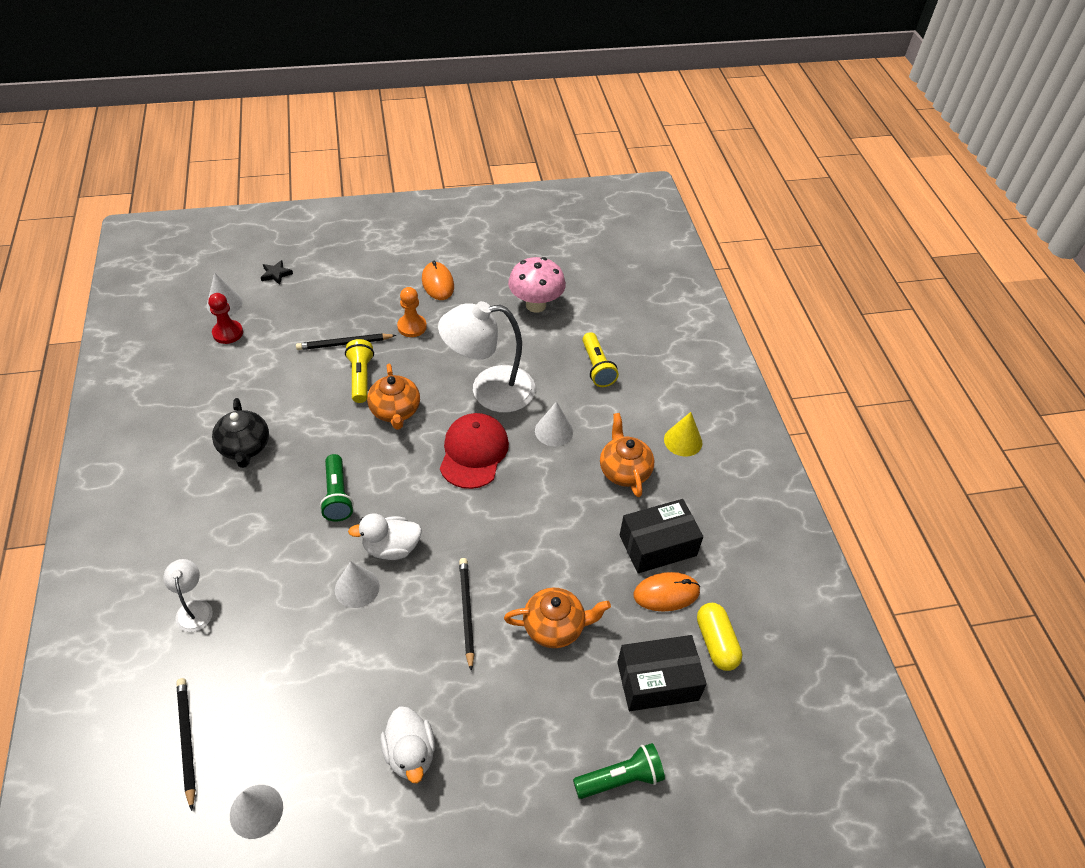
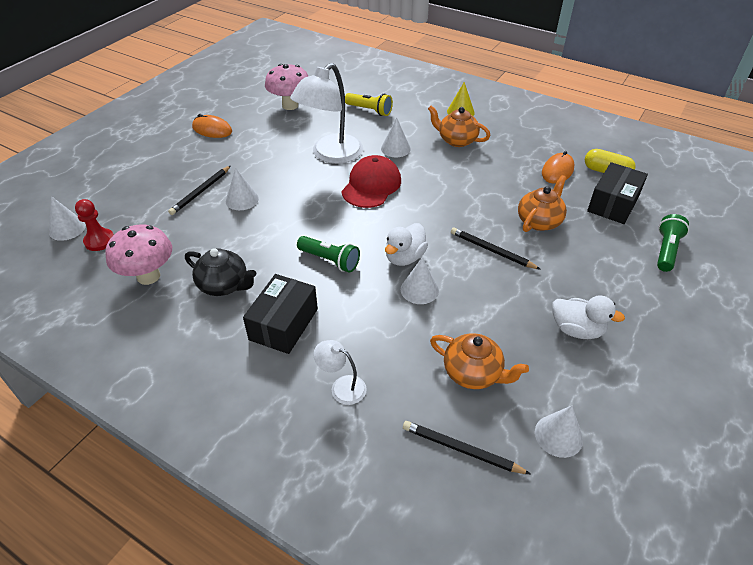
camera: 45 degrees left, 5 degrees down
black star [261,260,293,285] -> none
yellow flashlight [345,339,374,403] -> white cone [226,167,259,210]
orange teapot [367,364,420,430] -> orange teapot moved to [430,333,529,389]
orange pawn [397,287,427,337] -> none
red cap [440,413,509,489] -> red cap turned 60 degrees clockwise [341,155,401,208]
black box [620,499,703,573] -> black box moved to [243,274,318,354]
none -> pink mushroom [105,224,172,285]

